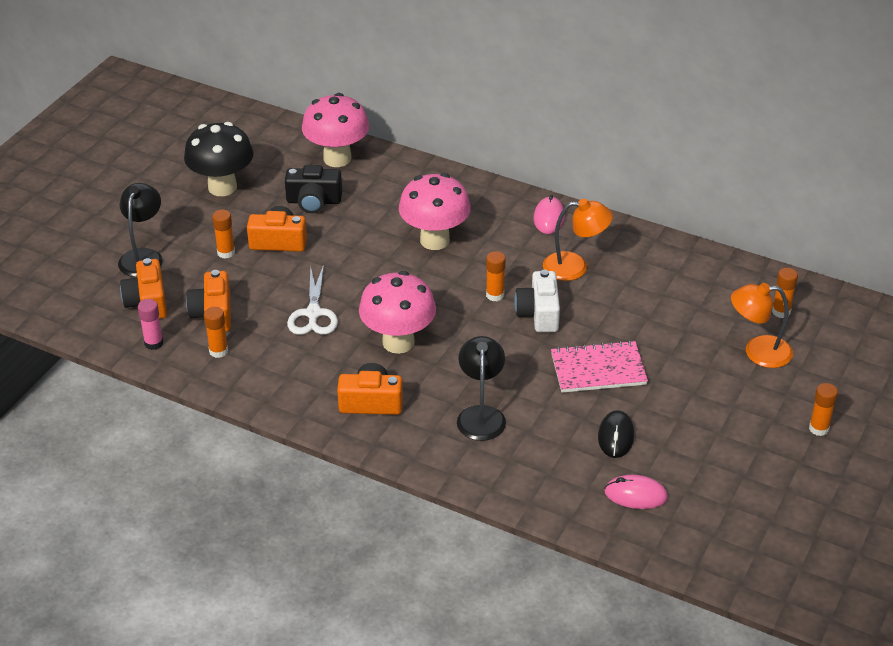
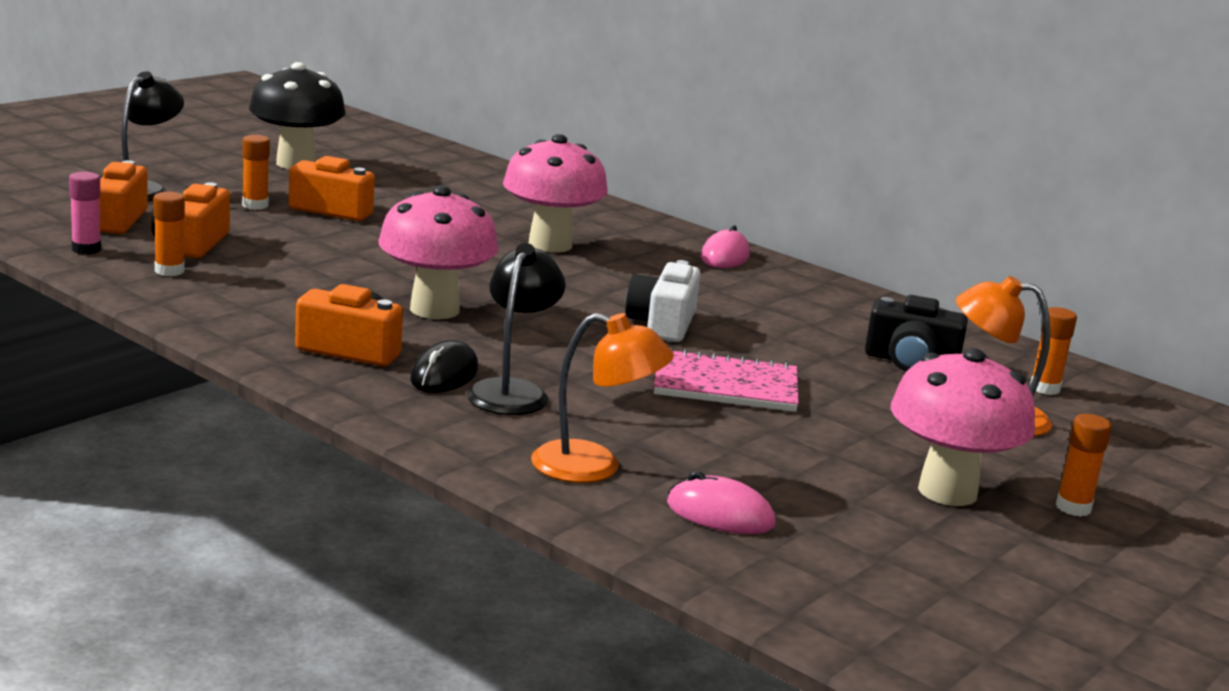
camera: 10 degrees right, 20 degrees down
black camera [285,165,342,213] -> black camera moved to [865,295,968,371]
white scissors [287,265,338,335] -> none
pink mushroom [302,93,369,167] -> pink mushroom moved to [891,348,1035,506]
orange glue stick [486,251,506,301] -> none
orange lamp [543,199,613,281] -> orange lamp moved to [531,313,674,483]
black mouse [598,410,634,458] -> black mouse moved to [410,340,478,392]

